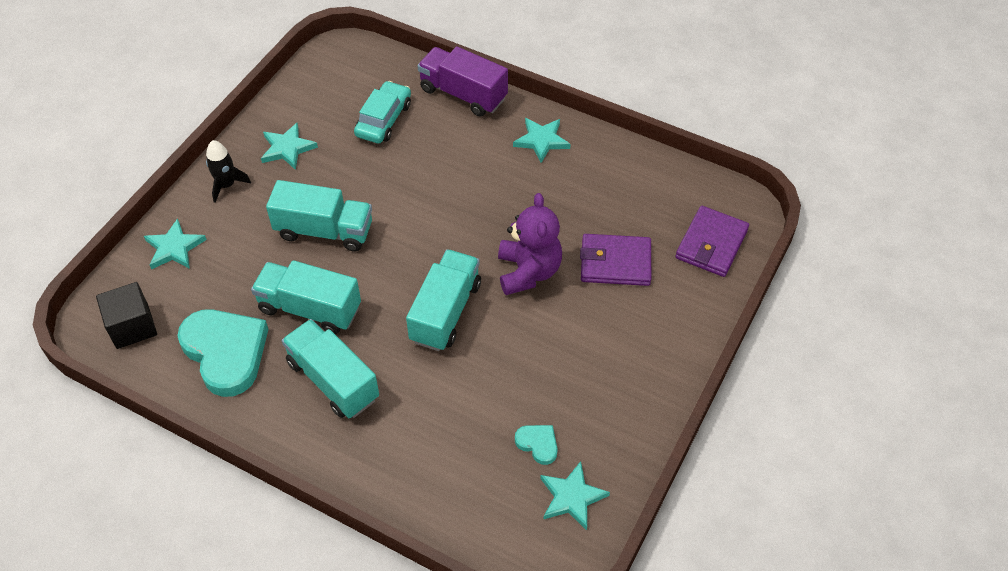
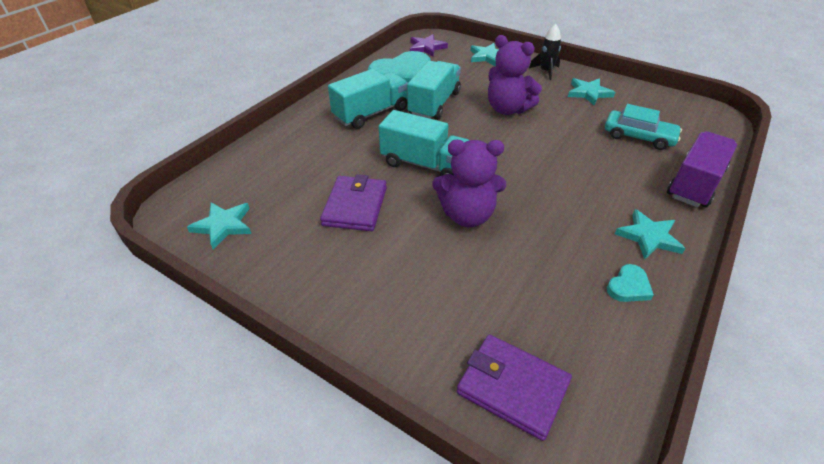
camera: 95 degrees right, 10 degrees down
black cube [96,282,157,349] -> purple star [410,34,448,57]
turquoise truck [266,180,372,252] -> purple teddy bear [488,35,542,115]
turquoise heart [515,425,558,465] -> turquoise heart moved to [607,264,654,302]
purple wallet [580,234,651,286] -> purple wallet moved to [320,174,387,231]

